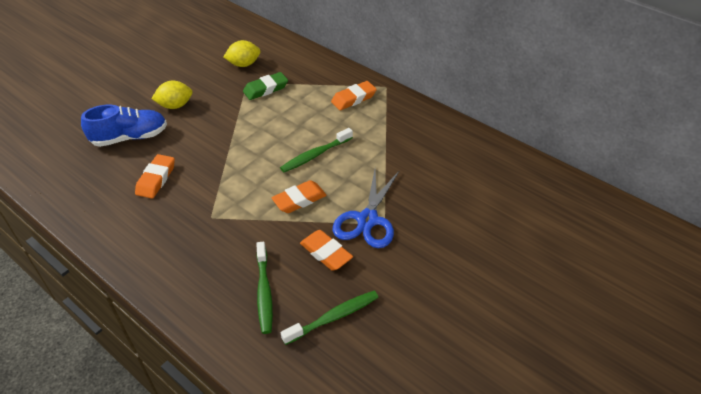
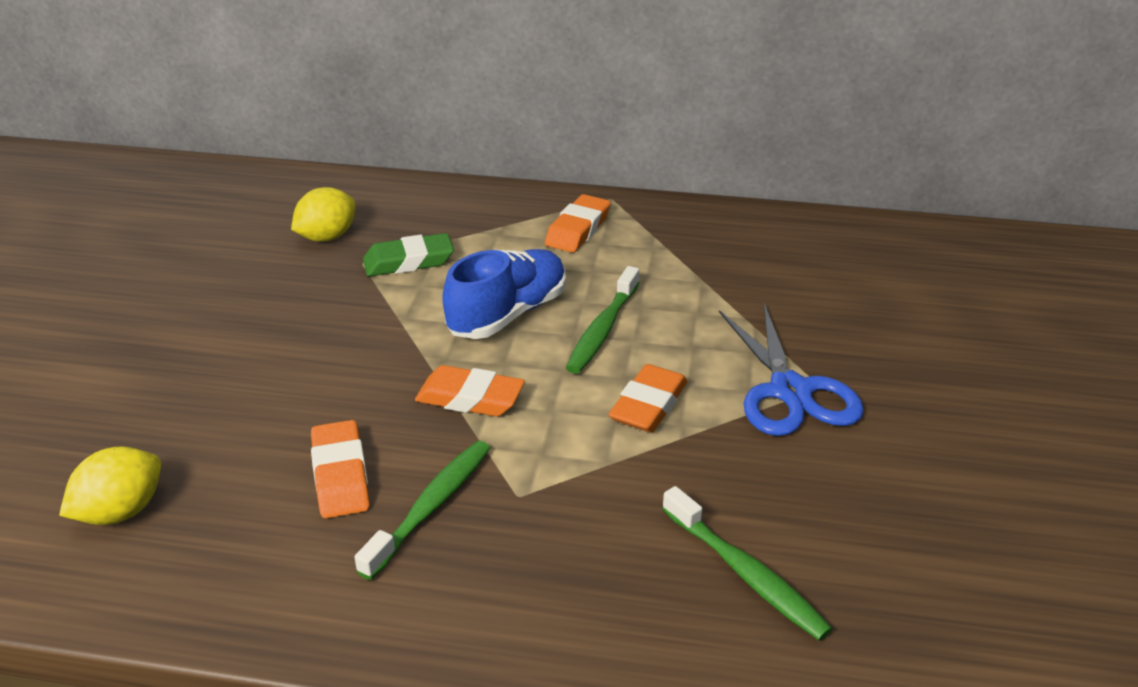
camera: 30 degrees left, 10 degrees down
blue shoe [81,105,167,147] -> blue shoe moved to [442,249,566,339]
yellow lemon [151,81,193,109] -> yellow lemon moved to [59,446,161,525]
green eraser [243,72,288,100] -> green eraser turned 45 degrees clockwise [363,233,454,277]
green toothbrush [281,291,379,345] -> green toothbrush moved to [354,441,490,580]
orange eraser [300,230,353,271] -> orange eraser moved to [415,365,525,417]

